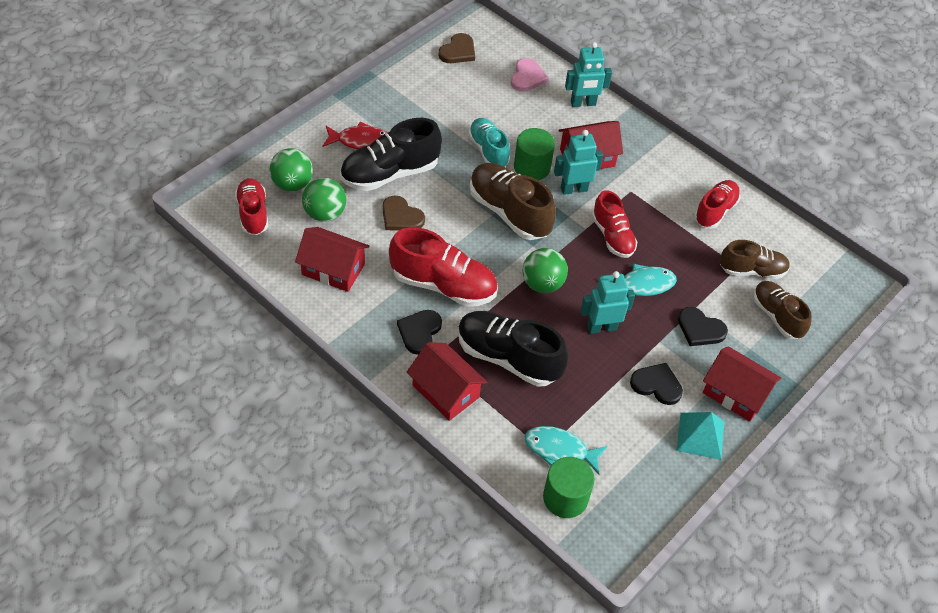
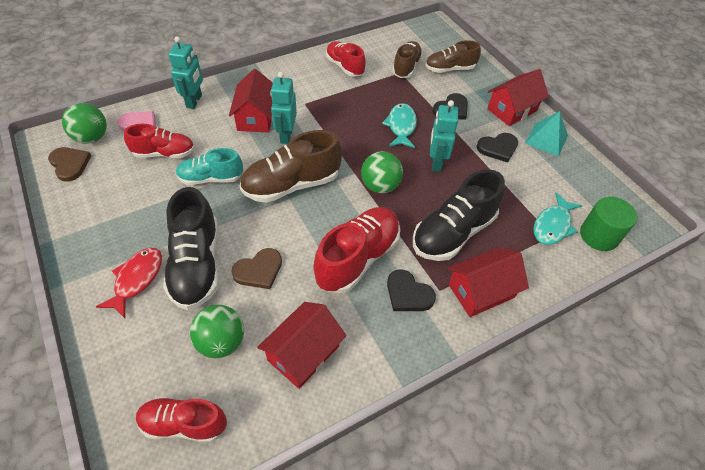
camera: 70 degrees left, 0 degrees up
green ball [269,148,313,192] -> green ball moved to [62,103,107,143]
green cylinder [514,128,555,180] -> none
red shoe [592,190,637,258] -> red shoe moved to [124,124,195,158]
black heart [630,363,683,405] -> black heart turned 150 degrees counterclockwise [477,133,518,163]

